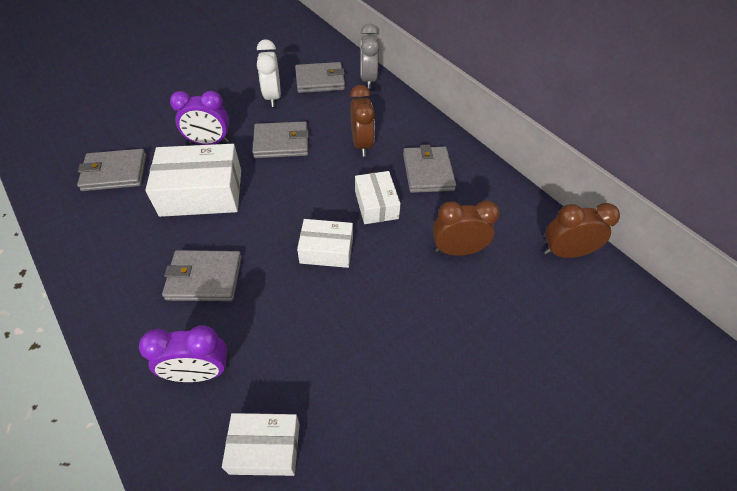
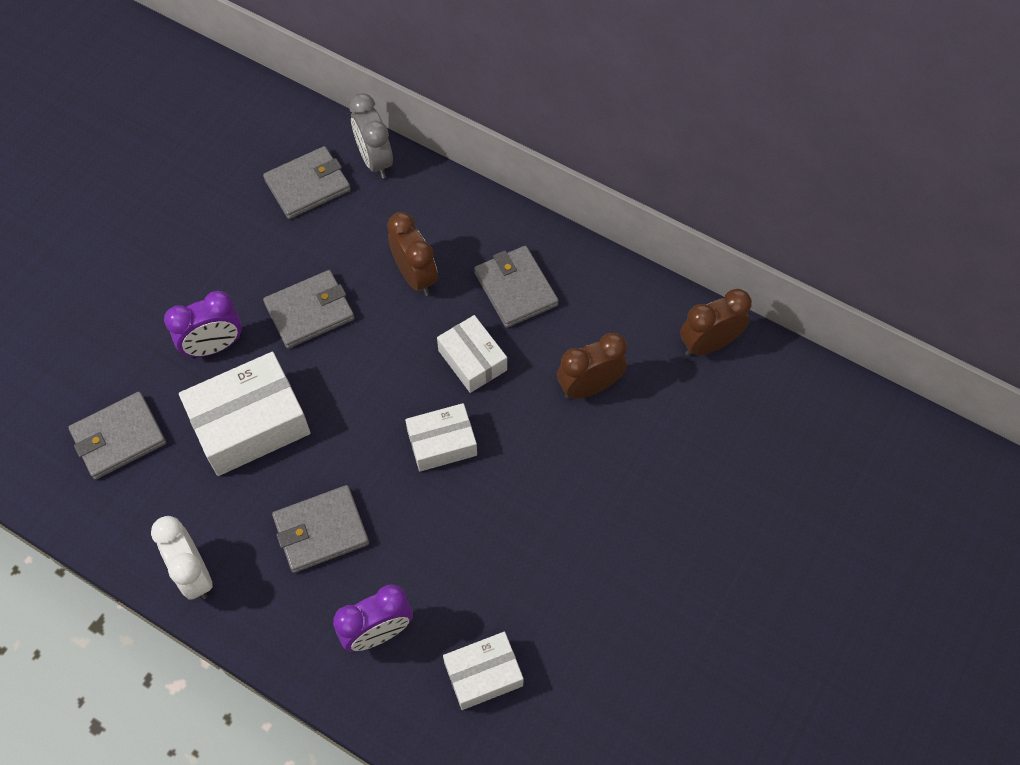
camera: 20 degrees left, 10 degrees up
white clock [257,39,281,107] -> white clock moved to [151,516,213,600]

